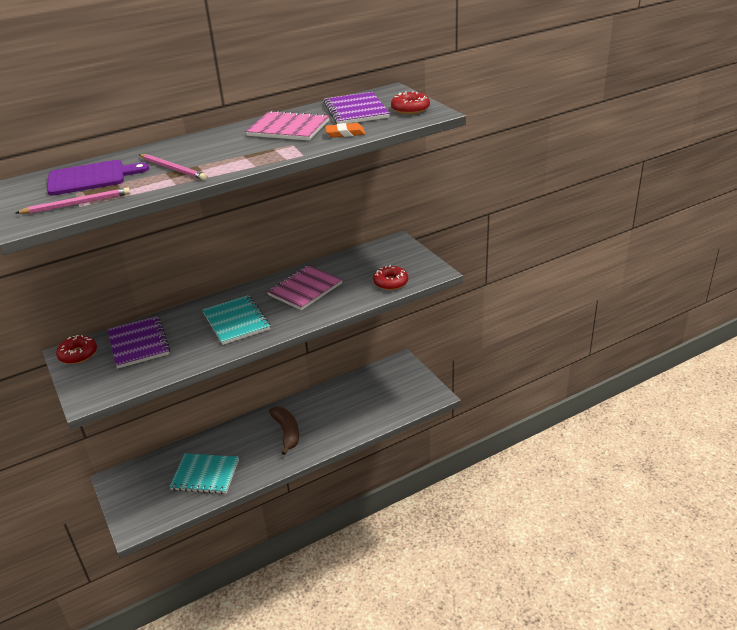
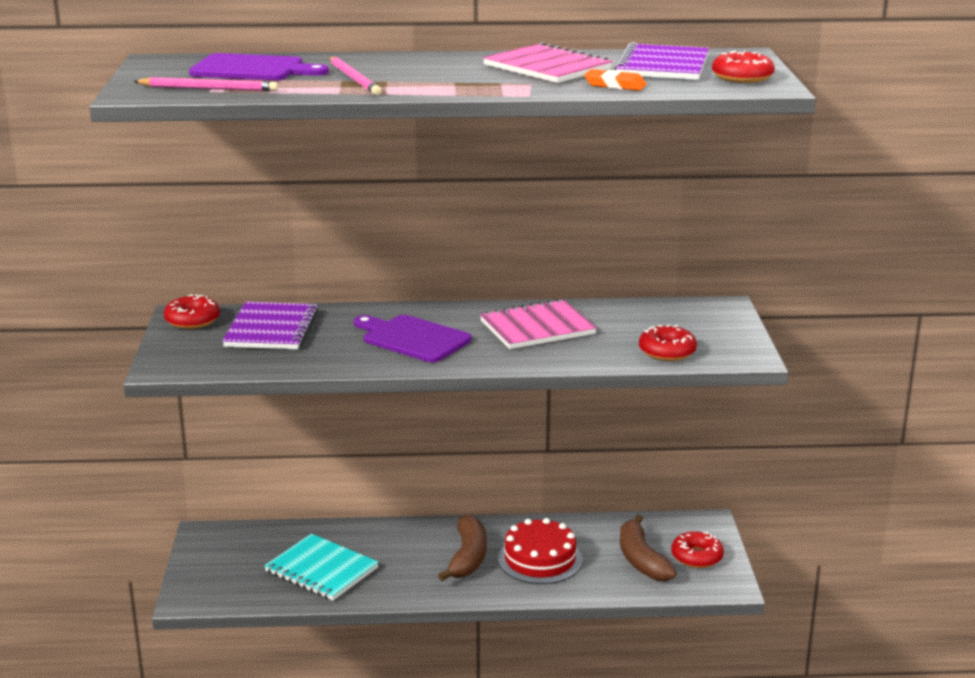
camera: 25 degrees right, 10 degrees down
turquoise notebook [202,295,270,345] -> purple cutting board [354,315,471,362]
none -> red cake [498,518,583,584]
none -> brown banana [620,515,677,581]
none -> red donut [671,531,724,568]

